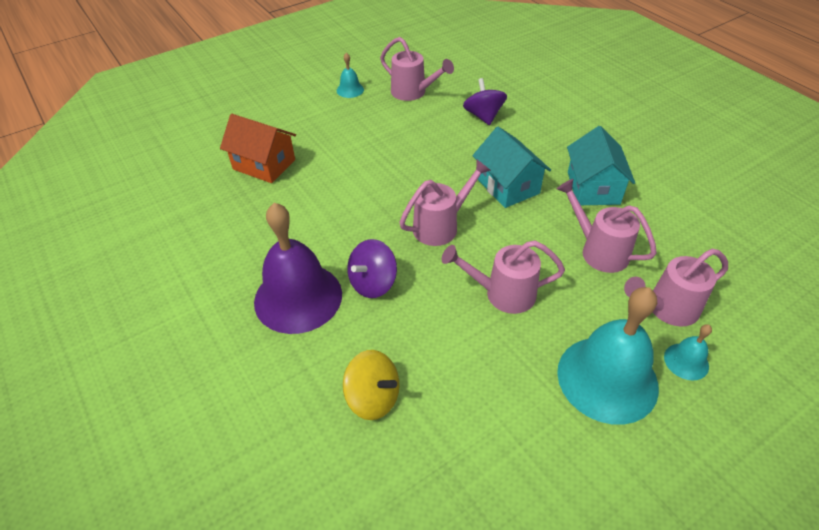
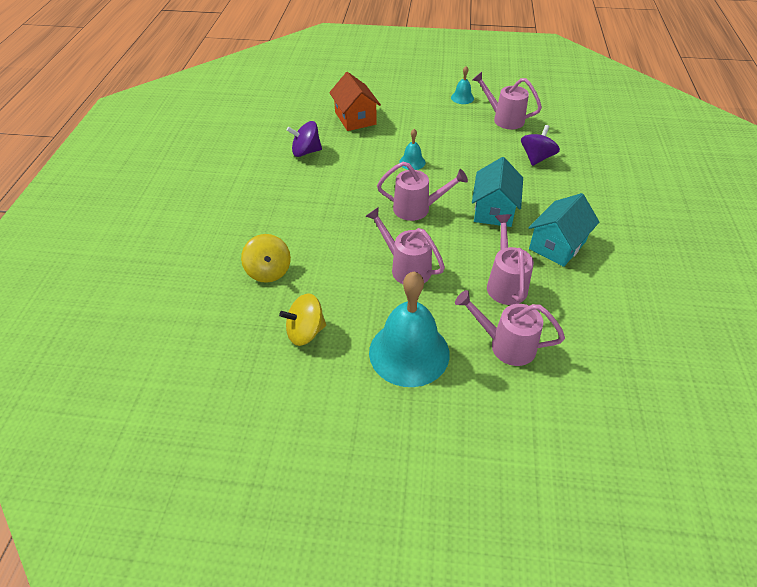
camera: 40 degrees right, 0 degrees up
purple bell [254,203,342,334] -> none
purple spinning top [347,239,397,298] -> purple spinning top moved to [287,121,322,157]
pink watering can [380,37,454,101] -> pink watering can turned 135 degrees clockwise [473,72,542,129]
turquoise bell [664,324,712,380] -> turquoise bell moved to [399,129,426,170]
none -> yellow spinning top [279,294,326,346]

